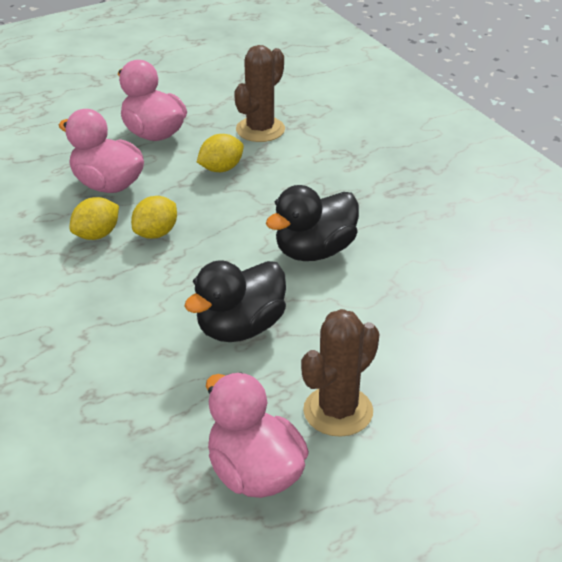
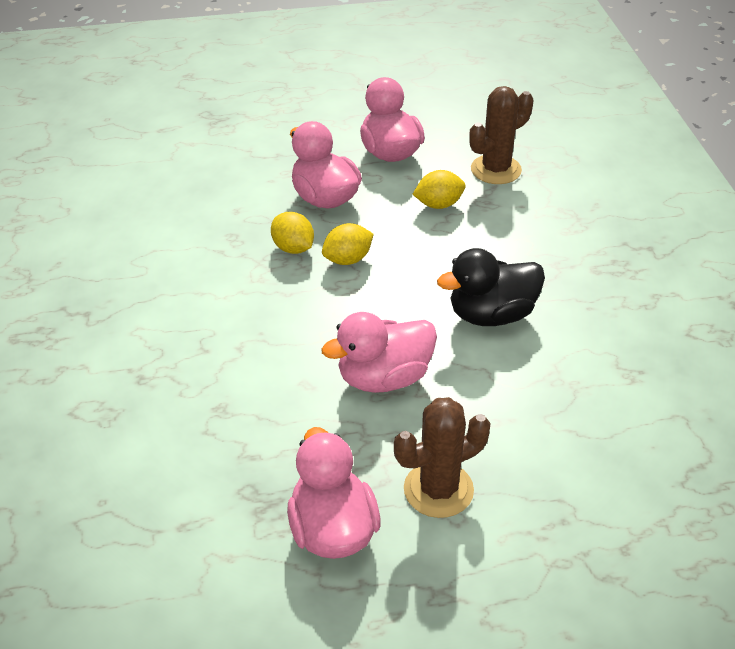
camera: 20 degrees right, 5 degrees up
yellow lemon [69,197,119,240] -> yellow lemon turned 75 degrees clockwise [271,212,314,254]
black duck [184,261,286,342] -> pink duck [321,312,437,393]

